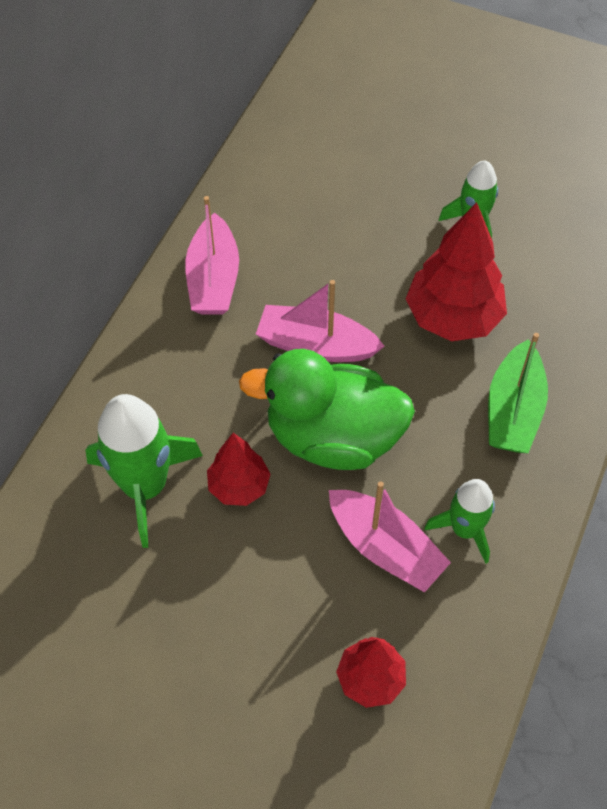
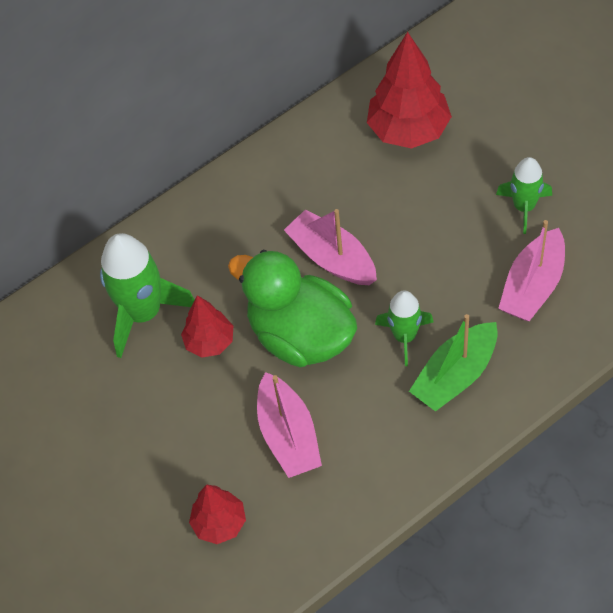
camera: 35 degrees right, 0 degrees up
pink boat [185,196,239,314] -> pink boat moved to [498,220,565,321]
red tree [406,202,507,341] -> red tree moved to [367,32,452,149]
green rocket [424,479,495,564] -> green rocket moved to [375,290,433,366]

